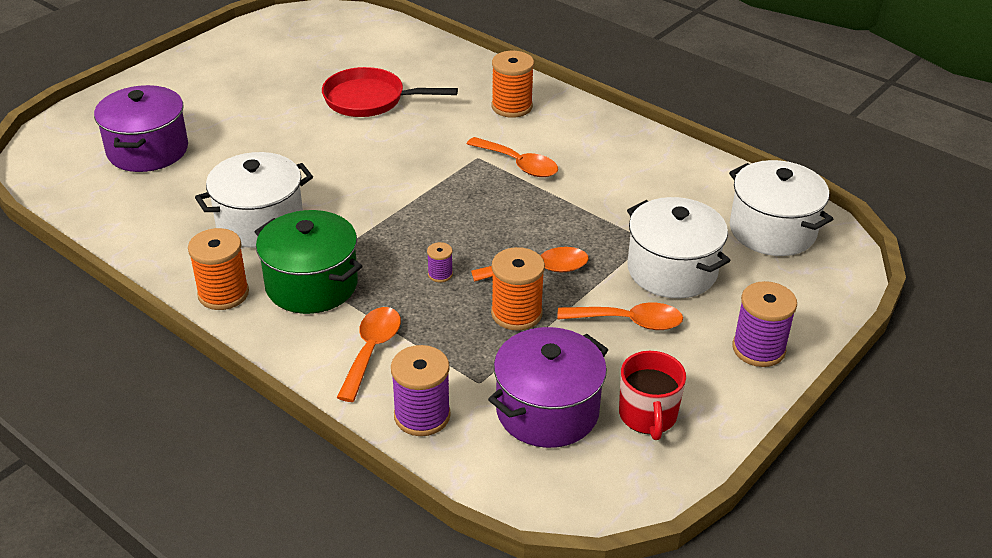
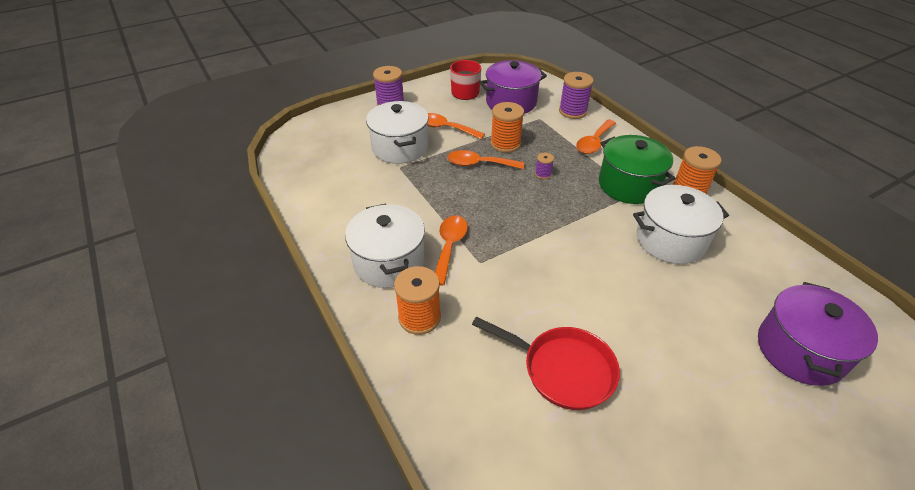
camera: 160 degrees left, 5 degrees up
orange spoon [467,137,558,177] -> orange spoon turned 45 degrees clockwise [435,216,468,286]
white pot [729,160,833,256] -> white pot moved to [345,204,425,288]

